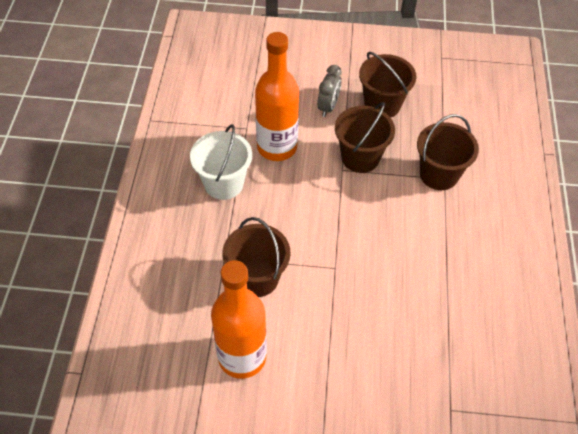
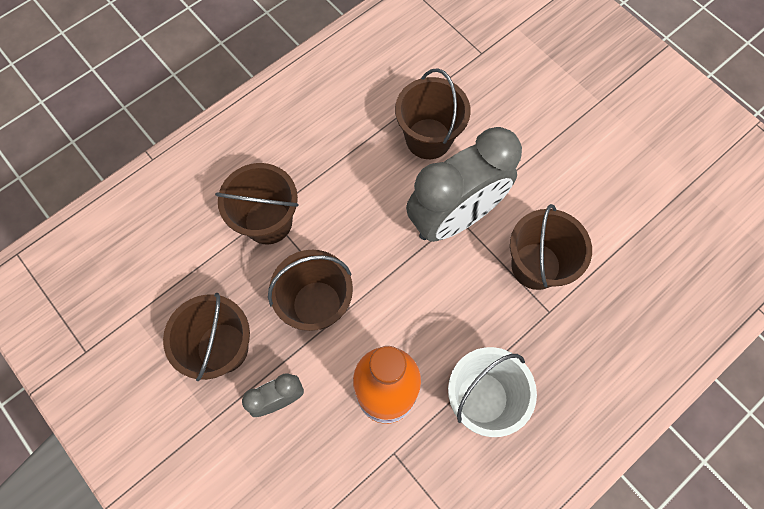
camera: 135 degrees left, 15 degrees up
orange bottle [211,260,267,379] -> none
none -> brown bucket [395,68,471,159]
none -> grey clock [406,127,522,242]

